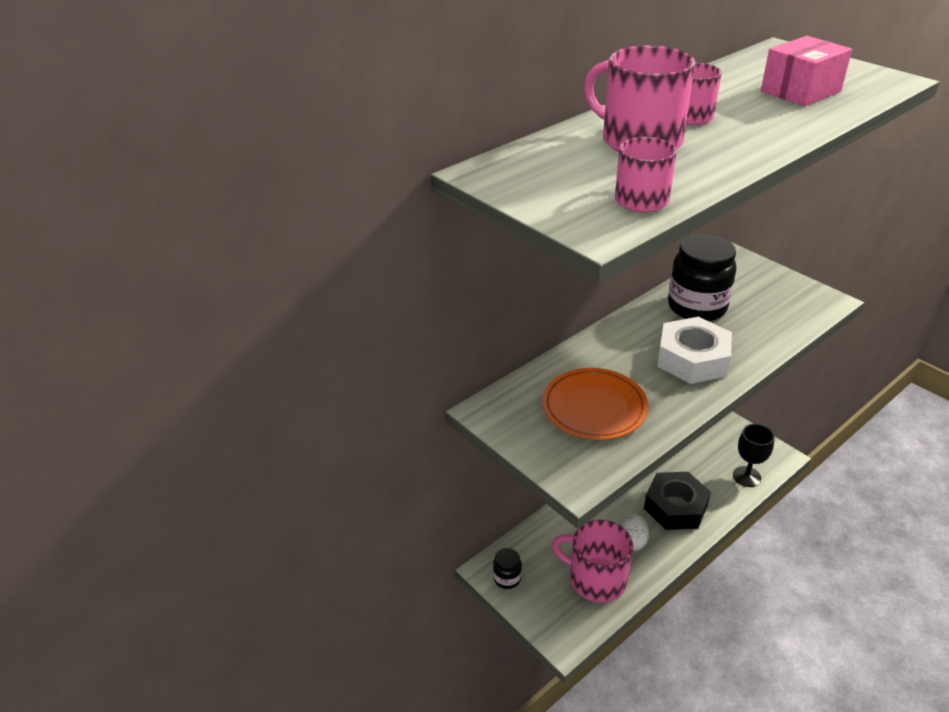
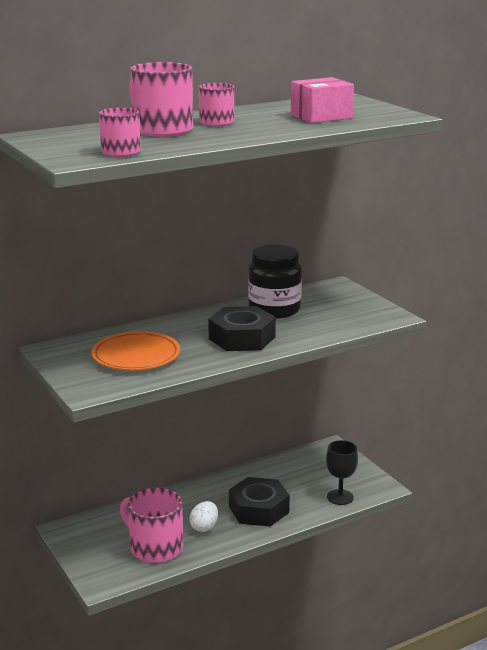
camera: 10 degrees right, 15 degrees down
black jar [493,548,522,589] -> none
white nut [657,317,732,384] -> black nut [208,306,276,351]

